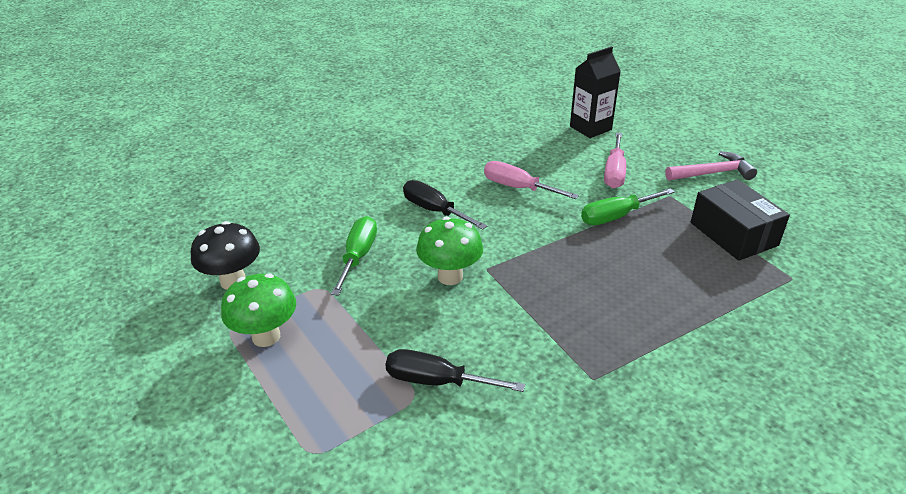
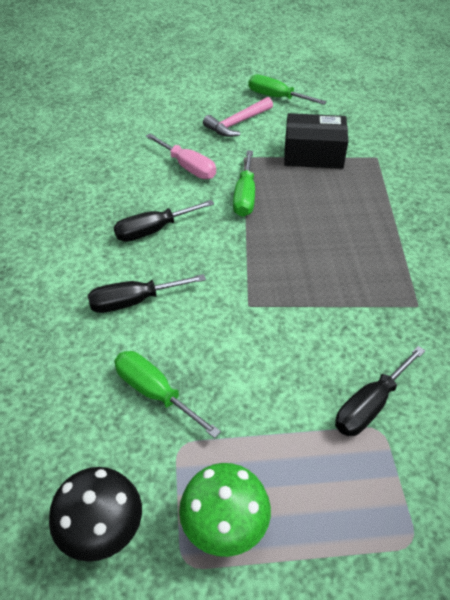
camera: 60 degrees left, 10 degrees up
green mushroom [416,217,483,285] -> none
pink screwdriver [484,161,579,199] -> black screwdriver [114,200,214,242]
black carton [570,46,621,138] -> none
pink hammer [665,151,757,181] -> pink hammer turned 150 degrees counterclockwise [203,97,273,137]
none -> green screwdriver [248,75,327,105]

